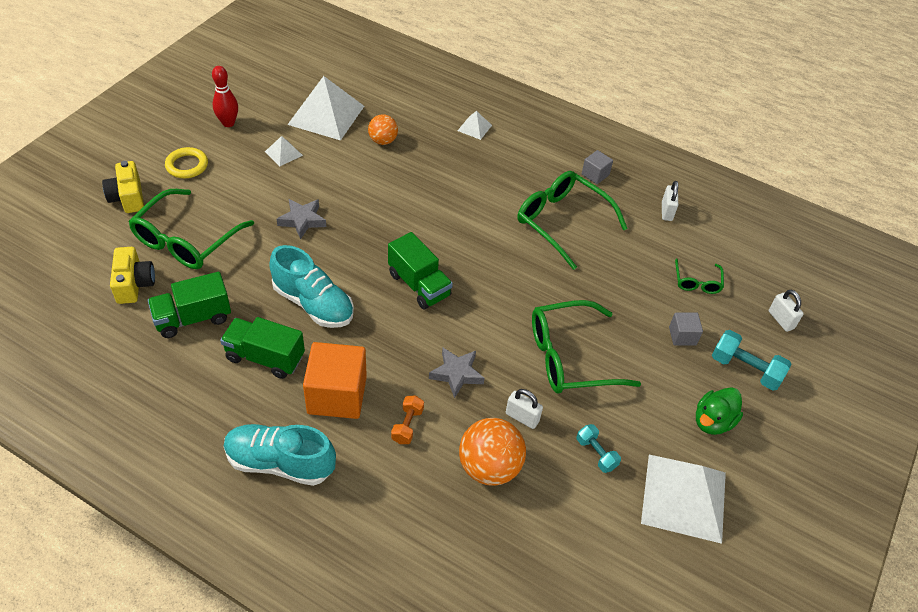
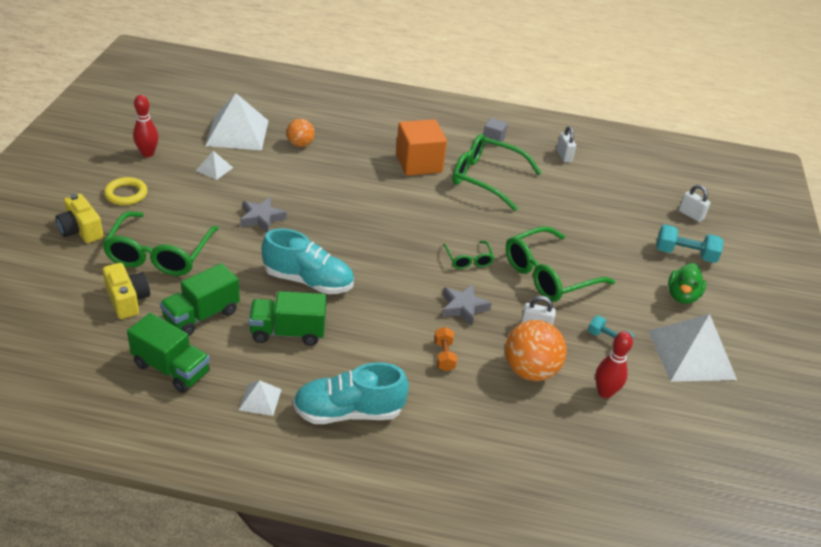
camera: 20 degrees left, 10 degrees down
orange cube [303,342,367,419] -> orange cube moved to [396,119,447,176]
green truck [388,232,453,309] -> green truck moved to [127,313,210,393]
white pyramid [458,111,492,140] -> white pyramid moved to [239,380,282,416]
grey cube [669,312,703,346] -> none
green glasses [675,258,724,294] -> green glasses moved to [443,241,494,269]
none -> red bowling pin [595,331,633,398]

